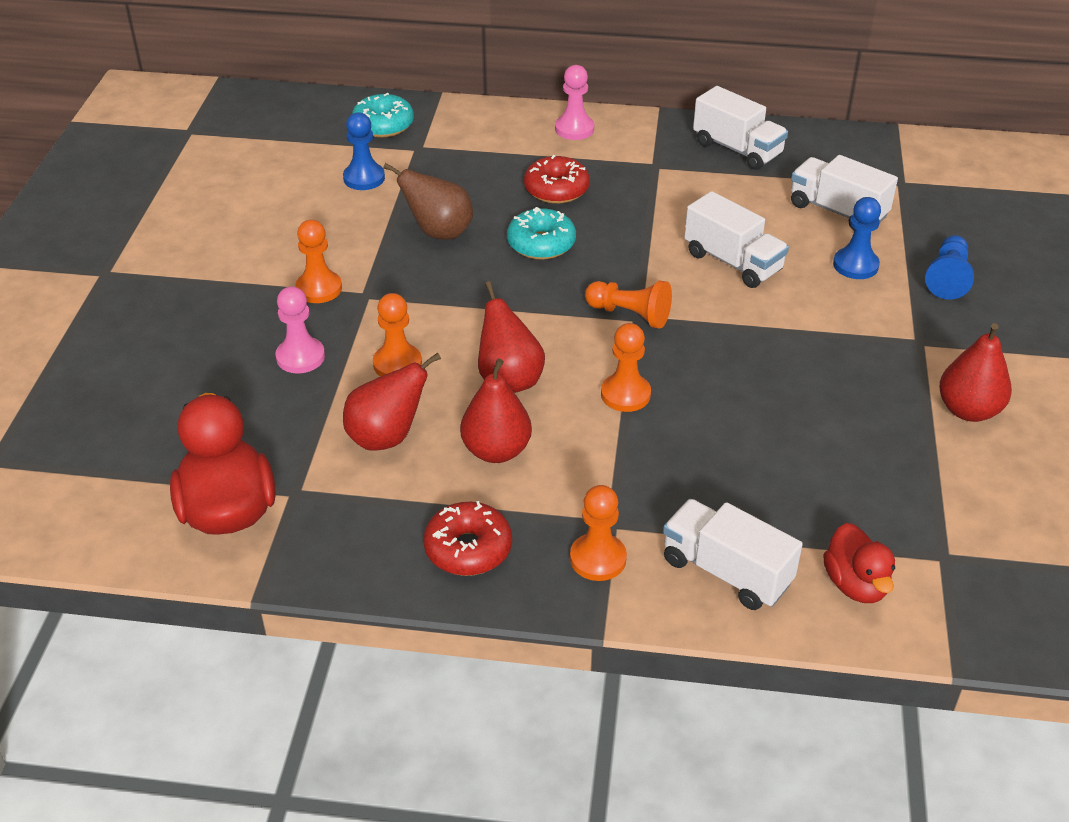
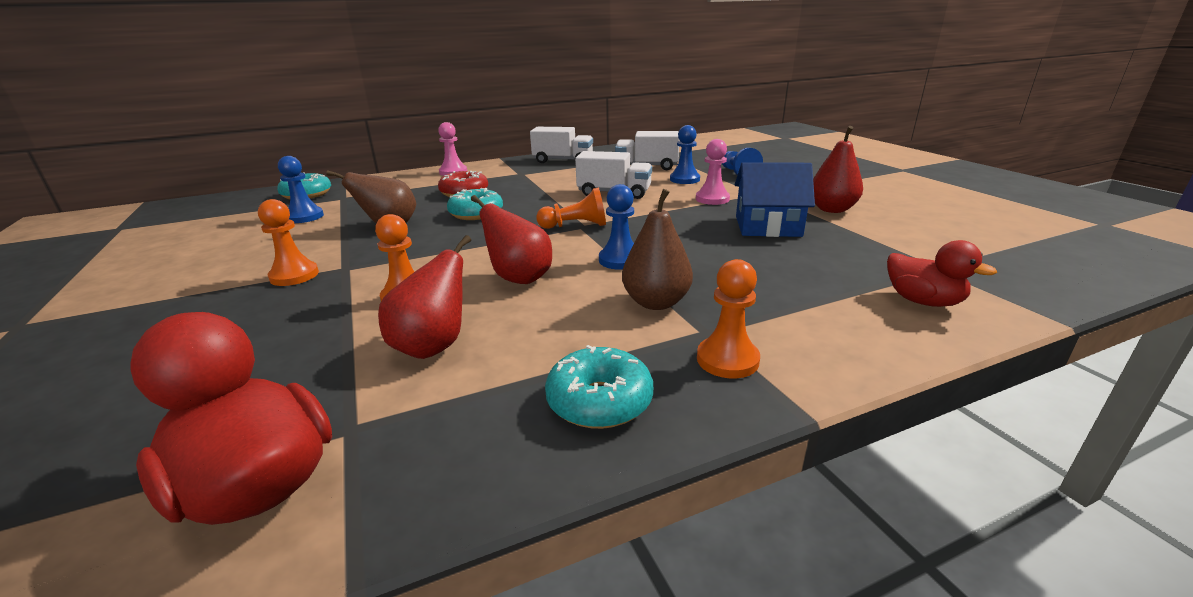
camera: 30 degrees left, 15 degrees down
pink pawn [275,286,325,374] -> pink pawn moved to [696,139,730,205]
red donut [423,501,512,576] -> turquoise donut [545,345,653,429]
red pear [460,359,532,463] -> none
orange pawn [601,323,651,412] -> blue pawn [599,184,634,270]
white truck [663,499,803,610] -> none
none -> brown pear [622,189,693,310]
none -> blue house [735,162,815,237]

